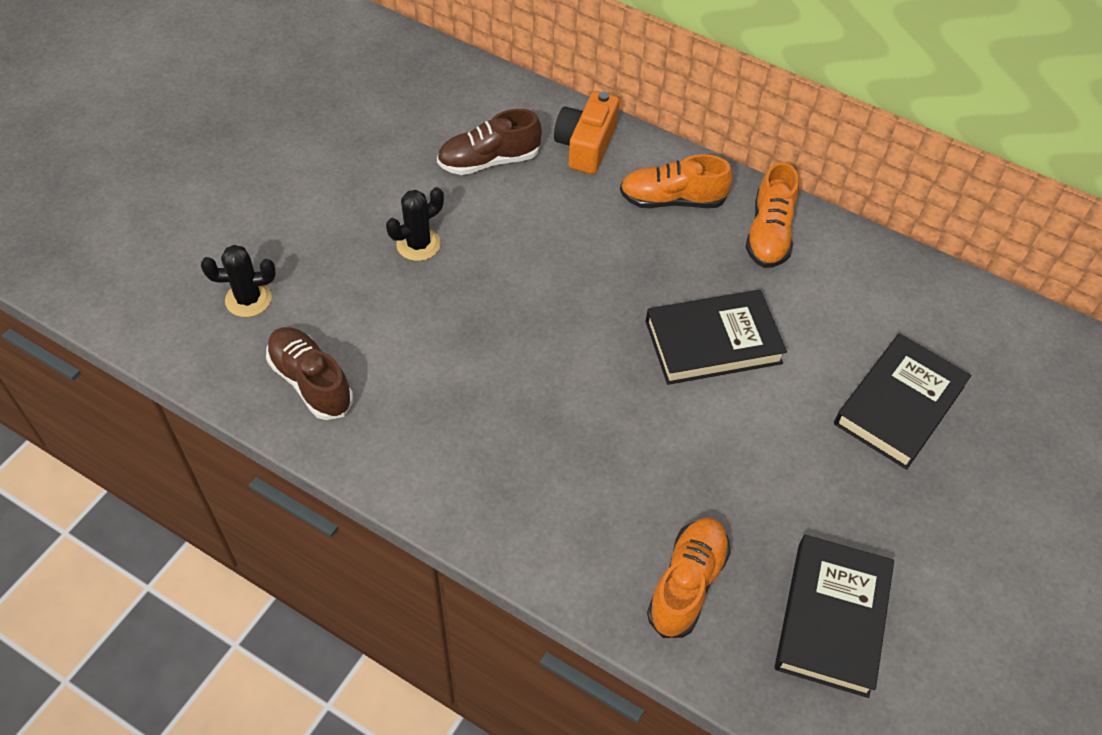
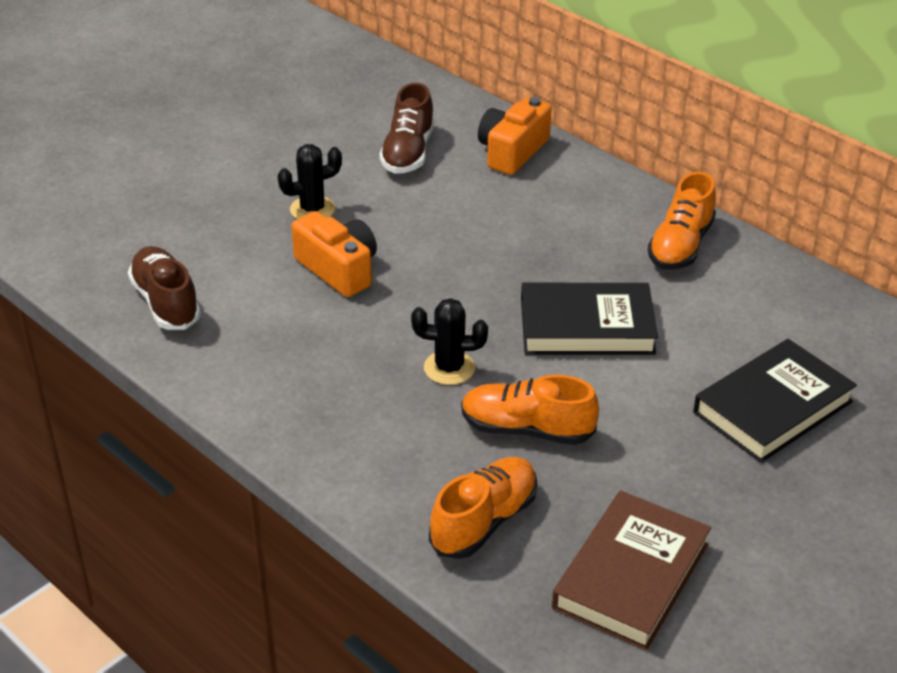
camera: 15 degrees right, 15 degrees down
black cactus [201,245,276,317] -> black cactus moved to [411,298,488,385]
brown shoe [437,109,542,175] -> brown shoe turned 75 degrees counterclockwise [379,83,435,174]
orange shoe [620,154,733,208] -> orange shoe moved to [461,375,599,445]
black book [775,535,894,698] -> brown book [552,491,711,651]
none -> orange camera [291,211,377,297]

